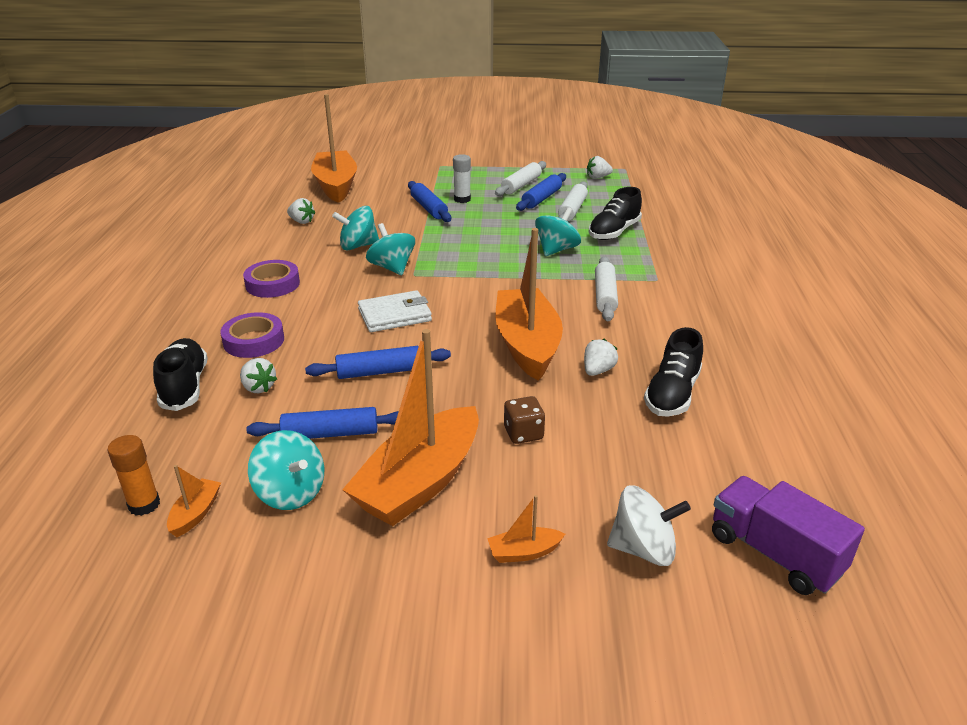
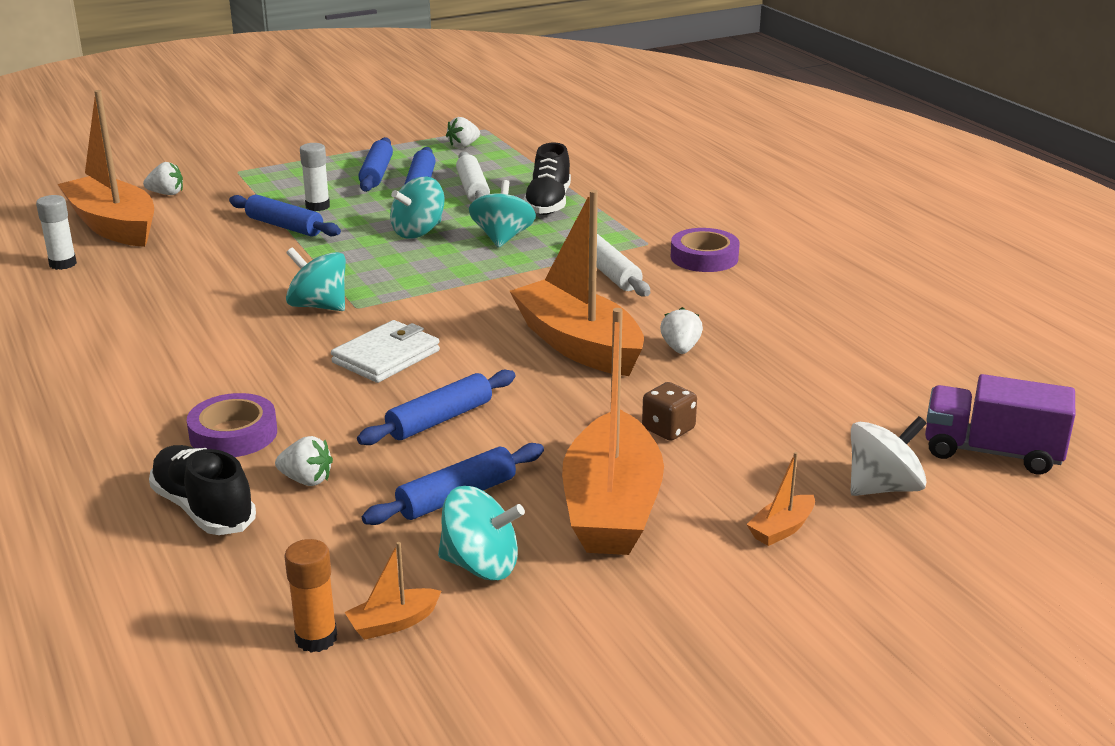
camera: 30 degrees left, 5 degrees down
orange boat [167,465,221,537] -> orange boat turned 105 degrees counterclockwise [344,542,441,640]
purple tape [243,260,300,298] -> purple tape moved to [671,228,740,272]
white strawberry [287,198,315,224] -> white strawberry moved to [143,162,183,195]
turquoise spinning top [332,206,379,250] -> turquoise spinning top moved to [390,177,445,239]
white rolling pin [495,161,546,196] -> blue rolling pin [358,137,393,192]
black shoe [644,327,703,416] -> none
none -> white glue stick [36,195,77,270]

